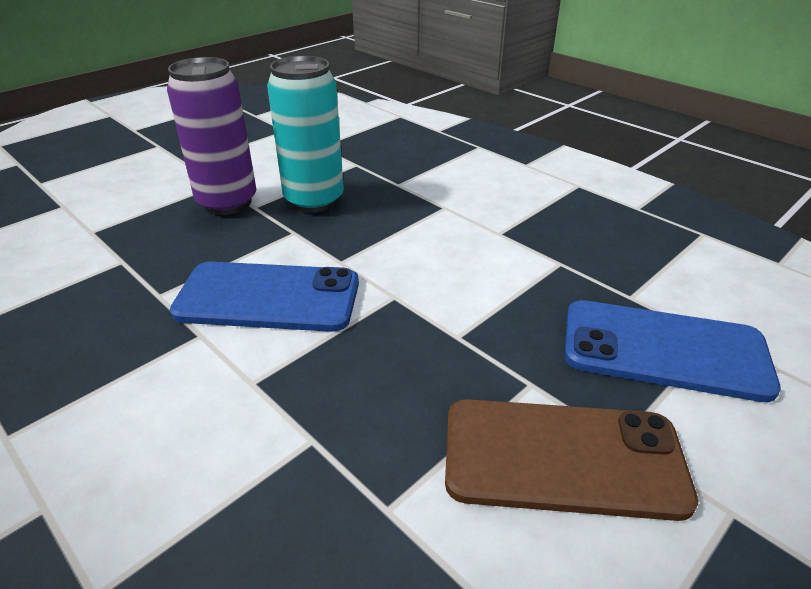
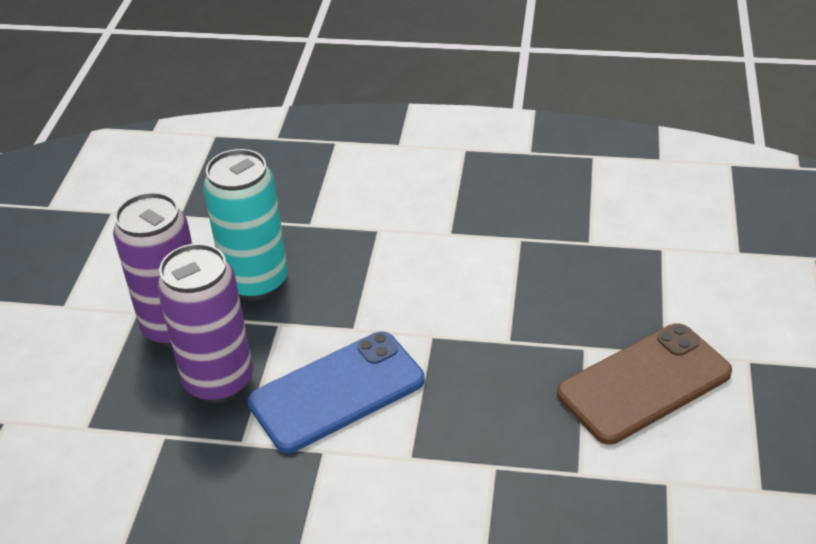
camera: 35 degrees left, 5 degrees up
blue phone [564,300,781,402] -> none
none -> purple can [157,243,253,403]

